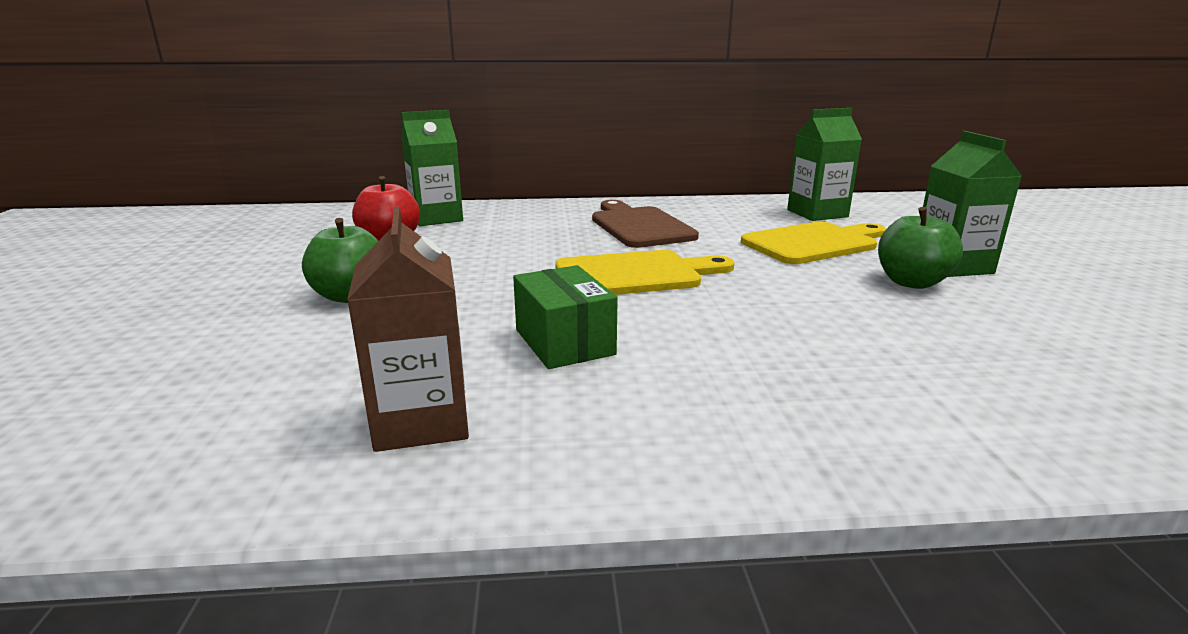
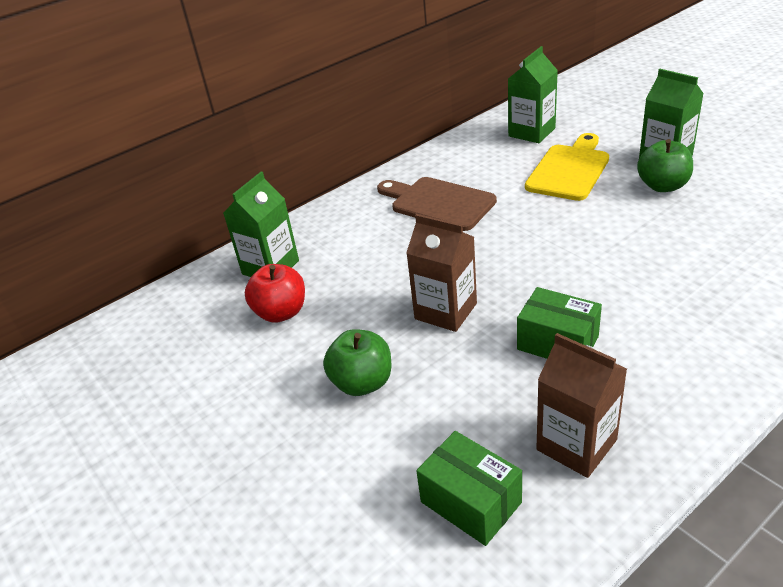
camera: 30 degrees left, 15 degrees up
yellow cutting board [556,250,734,295] -> none
none -> brown carton [406,214,477,332]
none -> green box [416,431,522,546]

